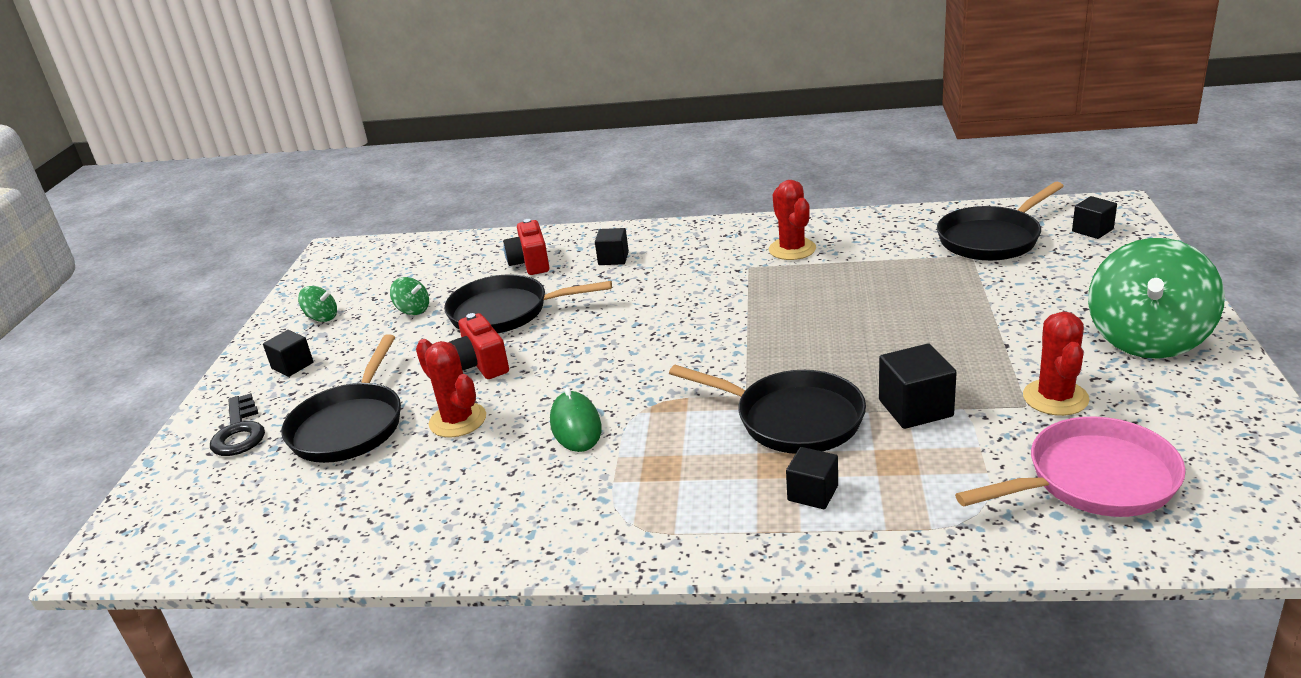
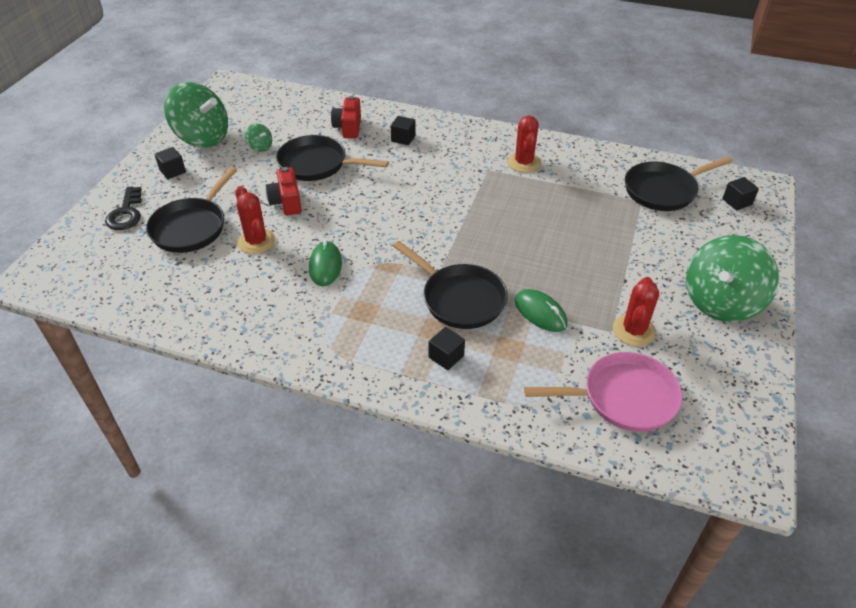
camera: 10 degrees right, 15 degrees up
green spinning top [298,286,337,322] -> green spinning top [164,82,228,147], size x2.38
black cube [879,344,957,429] -> green mouse [515,289,568,332]

